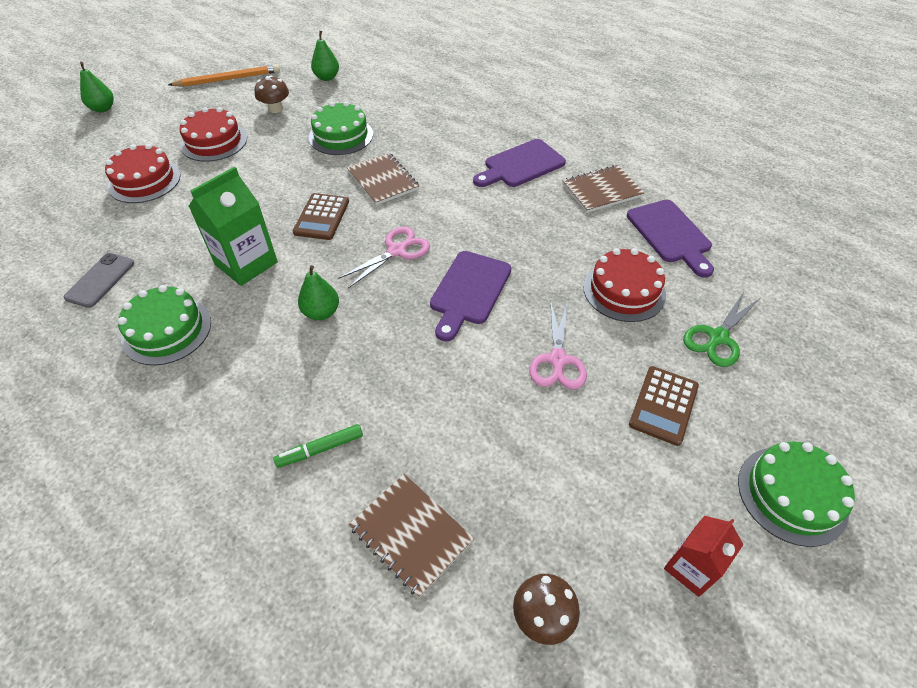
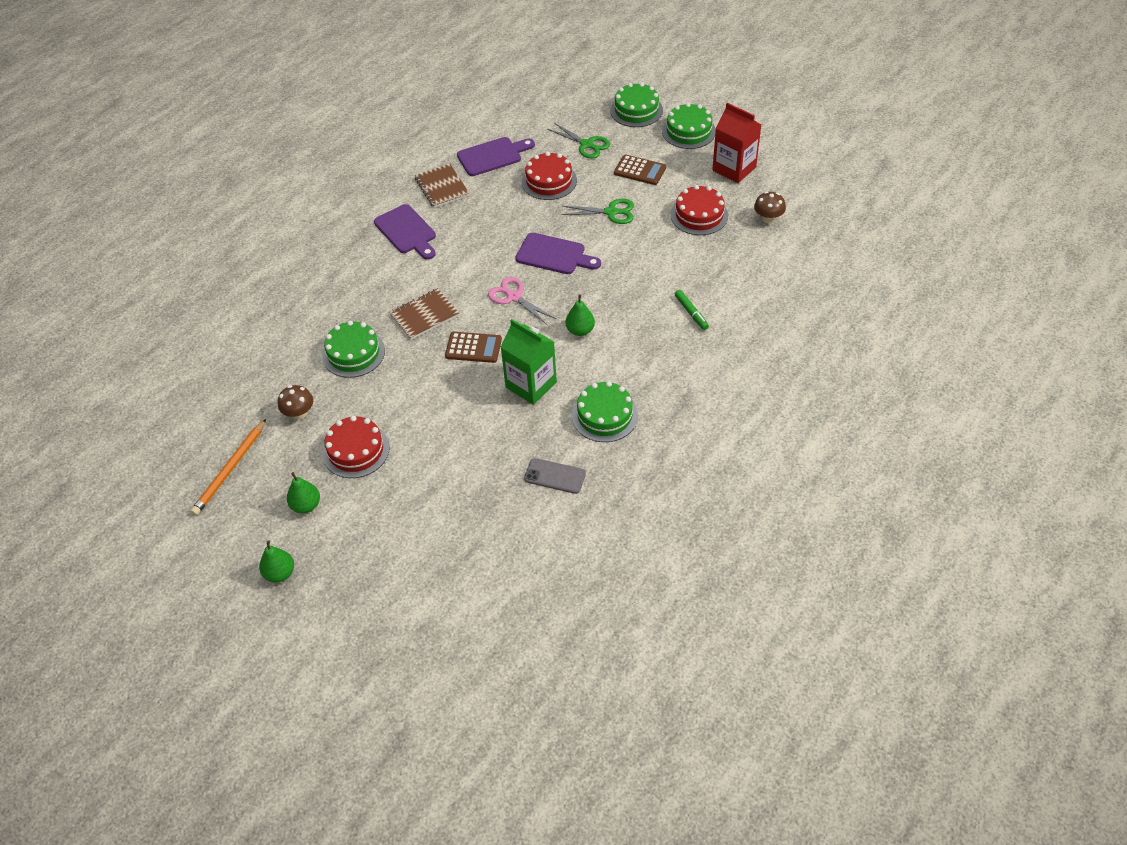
camera: 90 degrees left, 0 degrees up
red cake [105,144,181,203] -> red cake moved to [671,185,728,235]
orange pencil [168,64,280,87] -> orange pencil turned 135 degrees counterclockwise [190,419,266,516]
green pear [311,31,339,81] -> green pear moved to [287,472,320,513]
brown notebook [349,474,474,598] -> none
pink scissors [529,301,587,389] -> green scissors [562,199,634,224]
red carton [664,516,744,597] -> red carton [712,103,761,183], size x1.62
none -> green cake [610,83,663,127]

